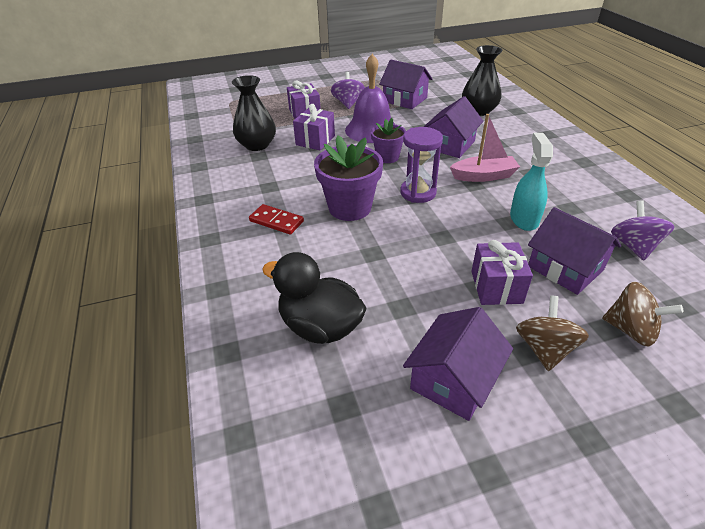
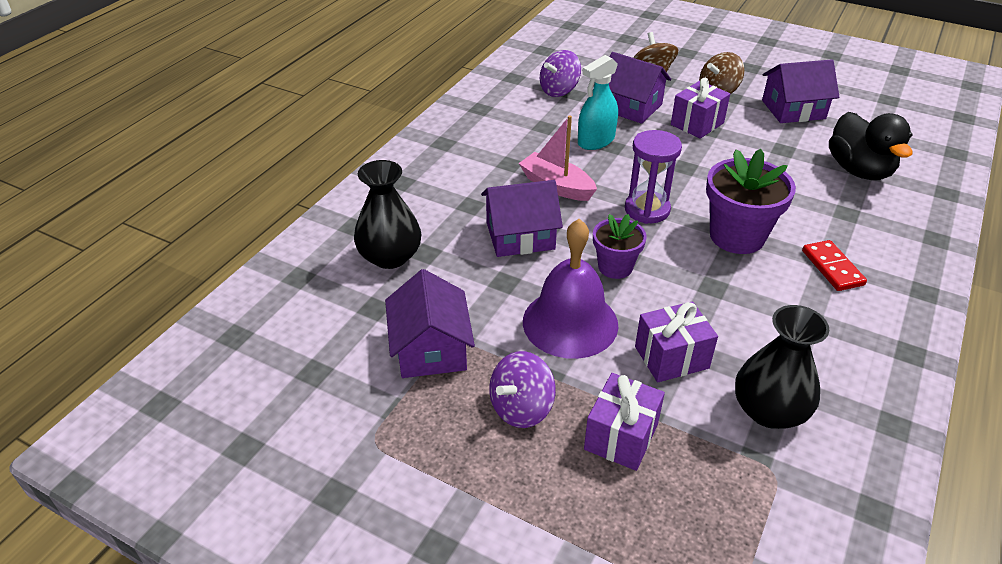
camera: 135 degrees left, 0 degrees up
purple house [528,207,621,295] -> purple house turned 60 degrees counterclockwise [609,52,671,124]

